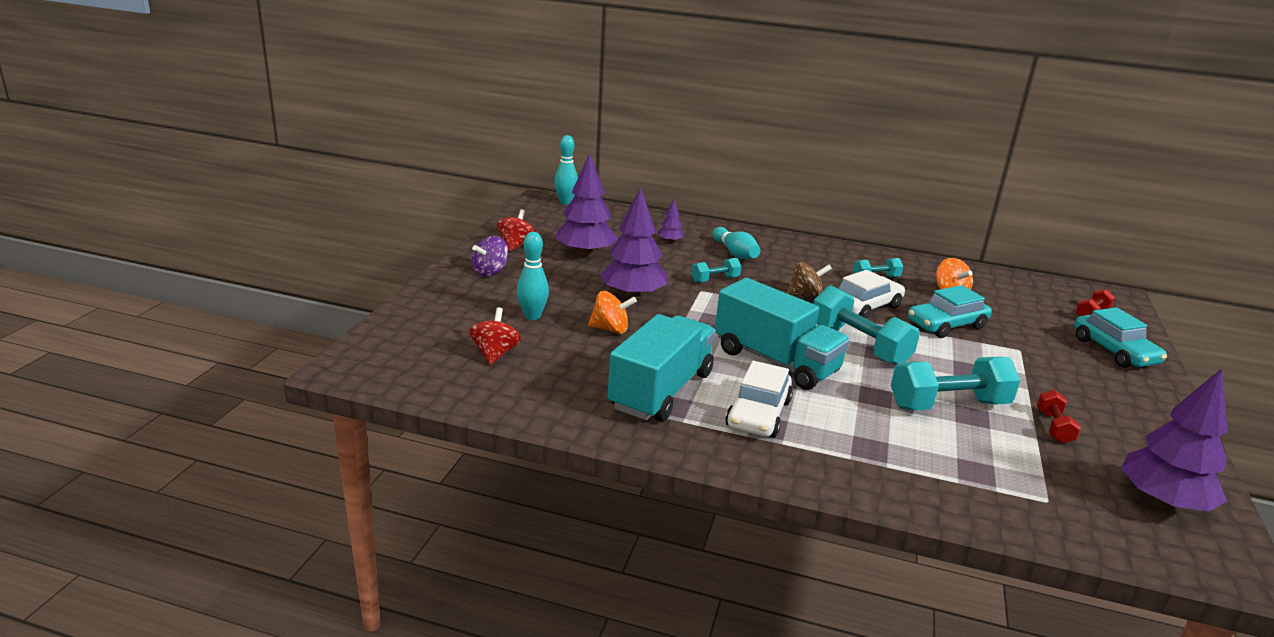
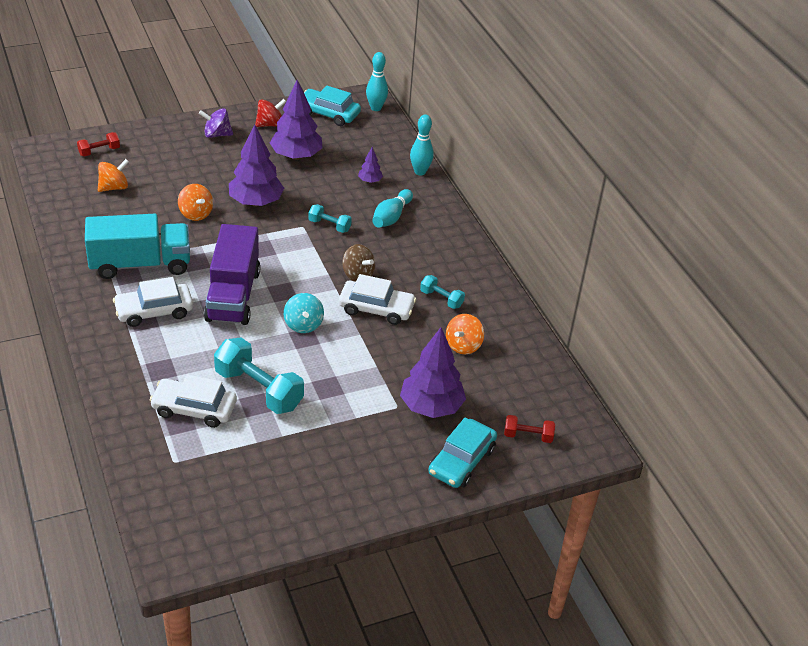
camera: 50 degrees right, 15 degrees up
red spinning top [469,308,521,365] -> orange spinning top [98,159,129,192]
turquoise bowling pin [517,232,549,320] -> turquoise bowling pin moved to [410,114,434,175]
turquoise truck [715,278,850,390] -> purple truck [204,224,261,325]
turquoise dumbbell [813,285,920,365] -> turquoise spinning top [284,293,324,333]
turquoise car [908,285,992,338] -> turquoise car moved to [304,86,361,126]
red dumbbell [1037,390,1081,444] -> red dumbbell moved to [77,132,120,157]
purple tree [1121,368,1228,511] -> purple tree moved to [400,327,466,418]
none -> white car [150,375,237,428]

